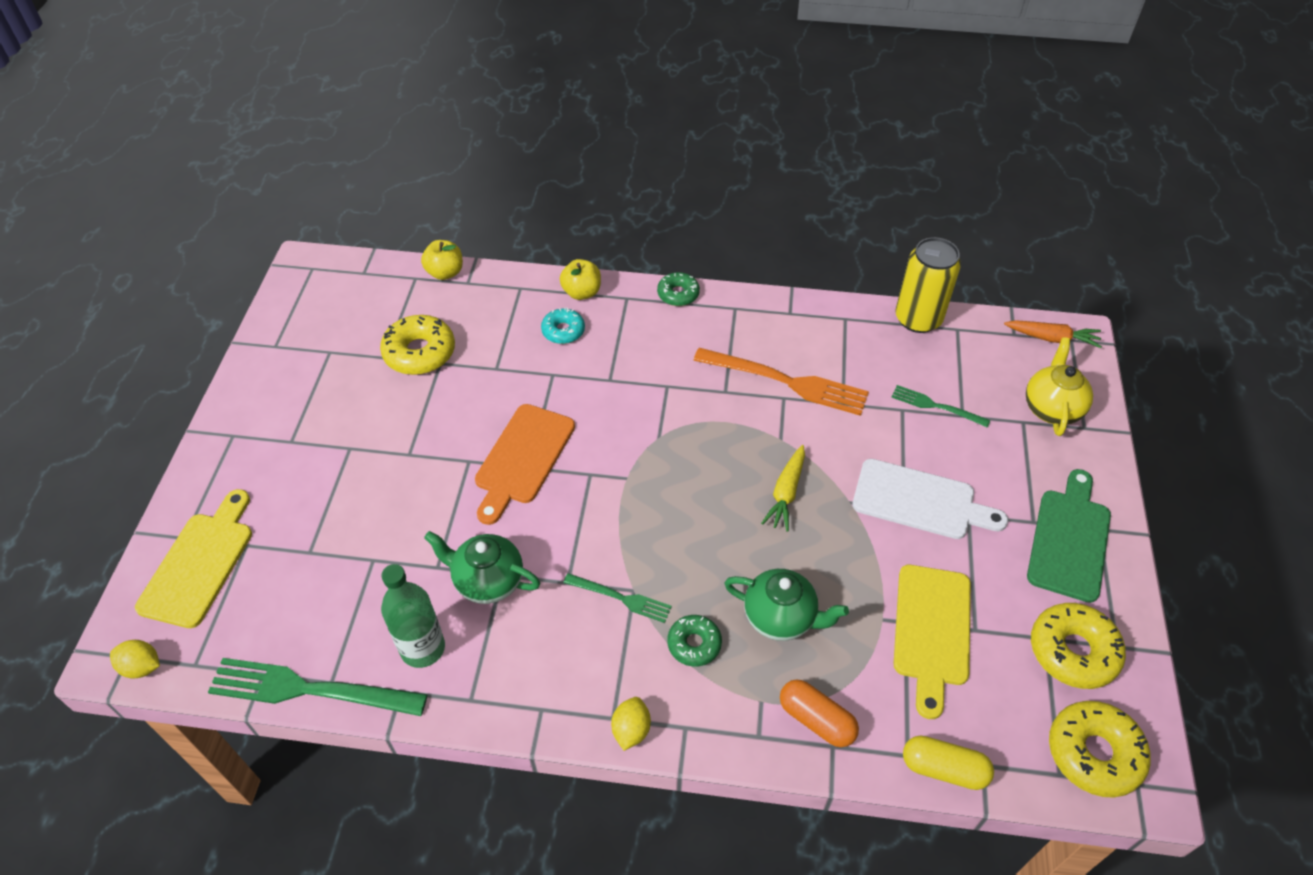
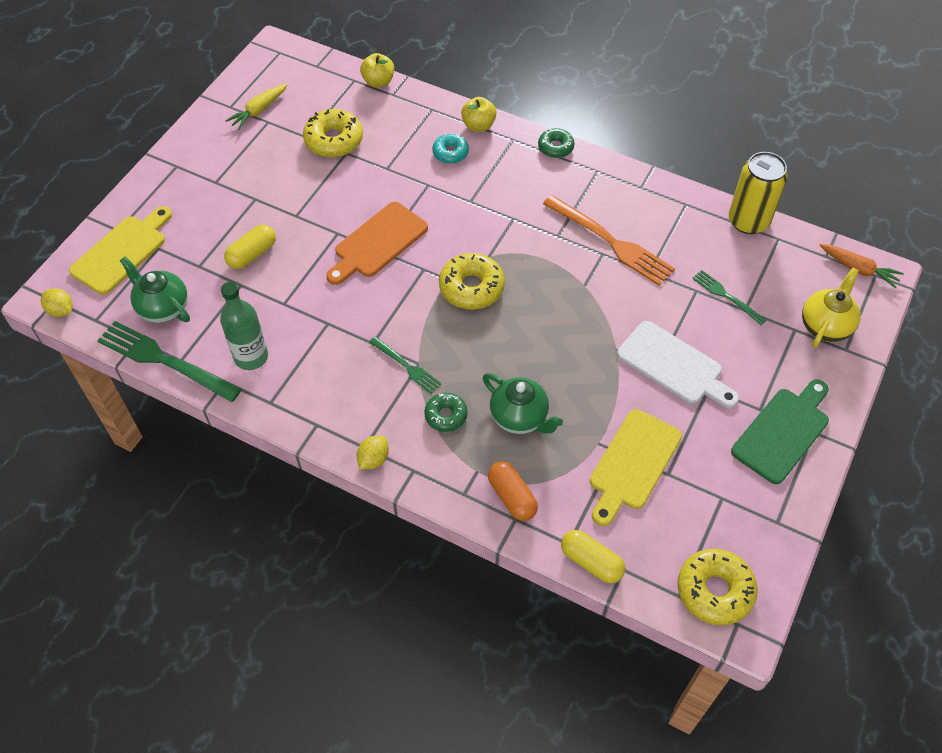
camera: 20 degrees right, 5 degrees up
green teapot [424,531,541,604] -> green teapot moved to [120,257,190,323]
yellow carrot [761,445,805,532] -> yellow carrot moved to [225,83,288,130]
yellow donut [1031,603,1126,689] -> yellow donut moved to [439,253,505,310]
none -> yellow capsule [224,225,276,269]

